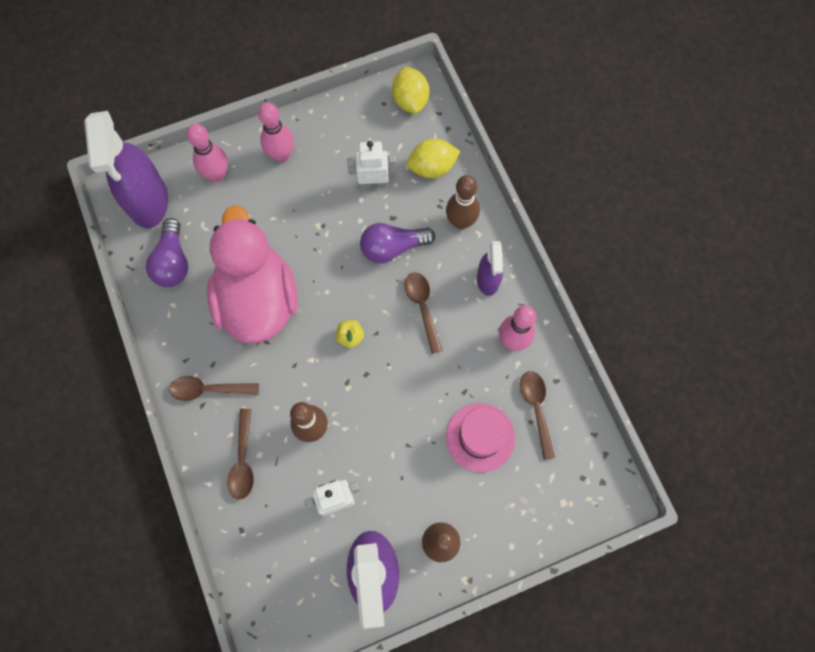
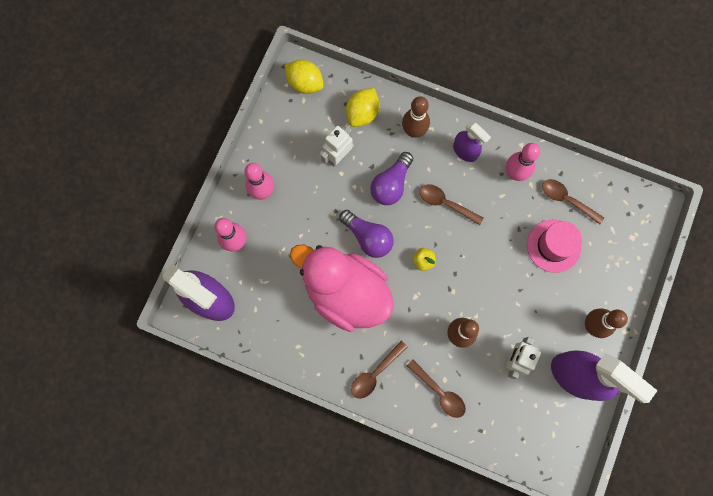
camera: 45 degrees left, 5 degrees up
purple light bulb [146,218,188,287] -> purple light bulb moved to [339,210,394,258]

